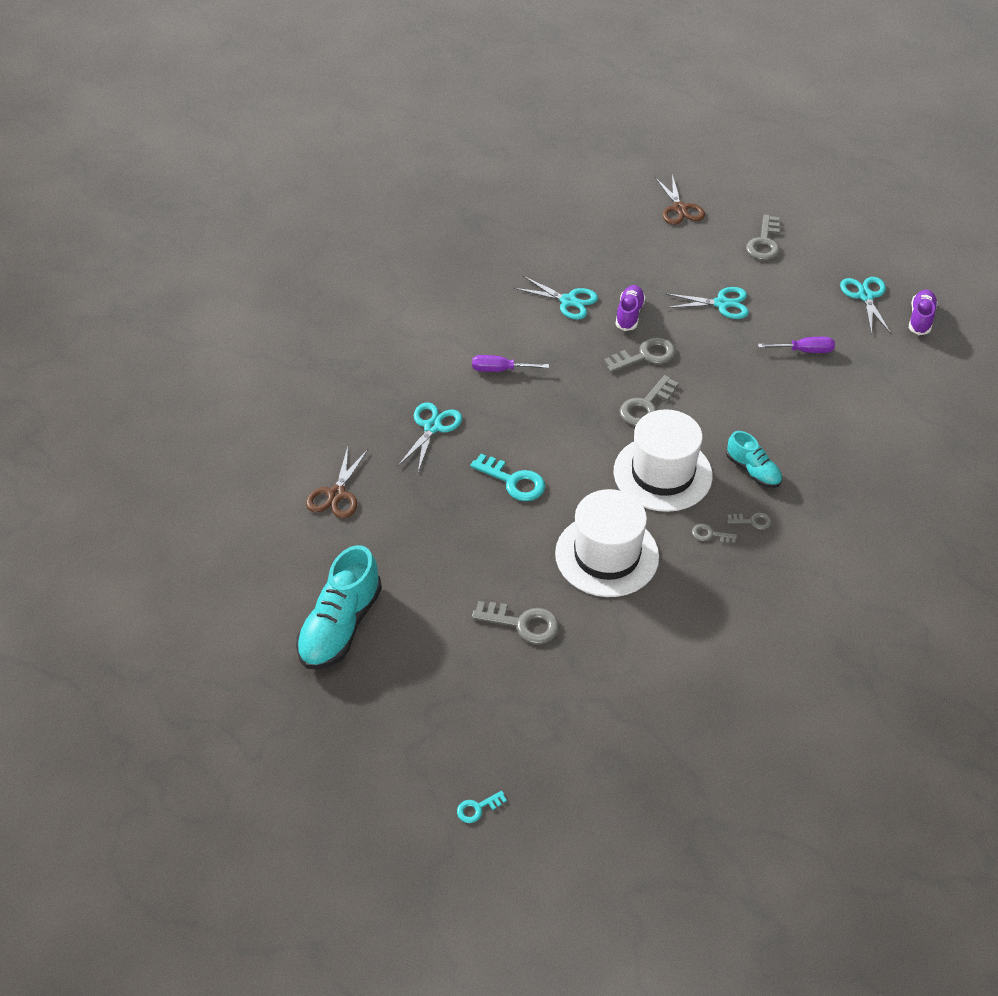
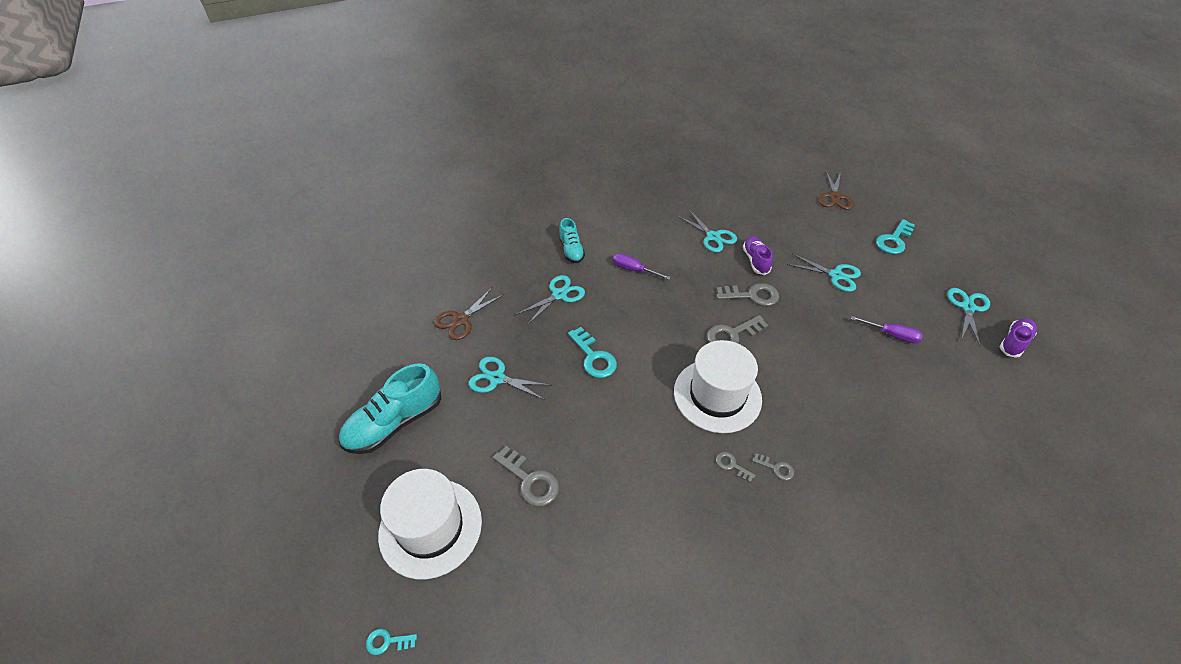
camera: 25 degrees right, 0 degrees up
white hat [555,489,659,597] -> white hat moved to [378,469,482,579]
purple shoe [616,285,645,331] -> purple shoe turned 45 degrees counterclockwise [743,236,773,275]
turquoise shoe [726,431,782,488] -> turquoise shoe moved to [559,218,585,263]
grey key [746,214,780,260] -> turquoise key [876,219,915,254]
none -> turquoise scissors [468,357,550,400]

